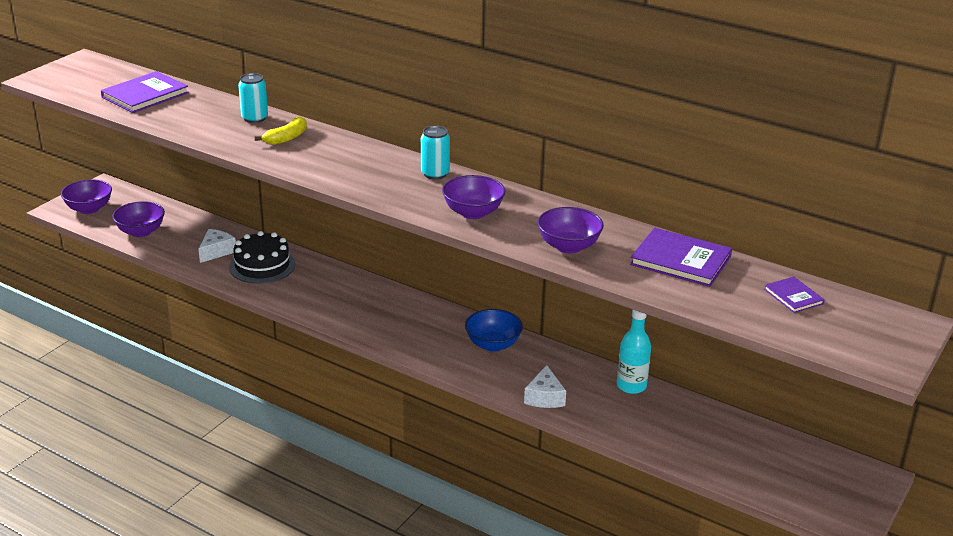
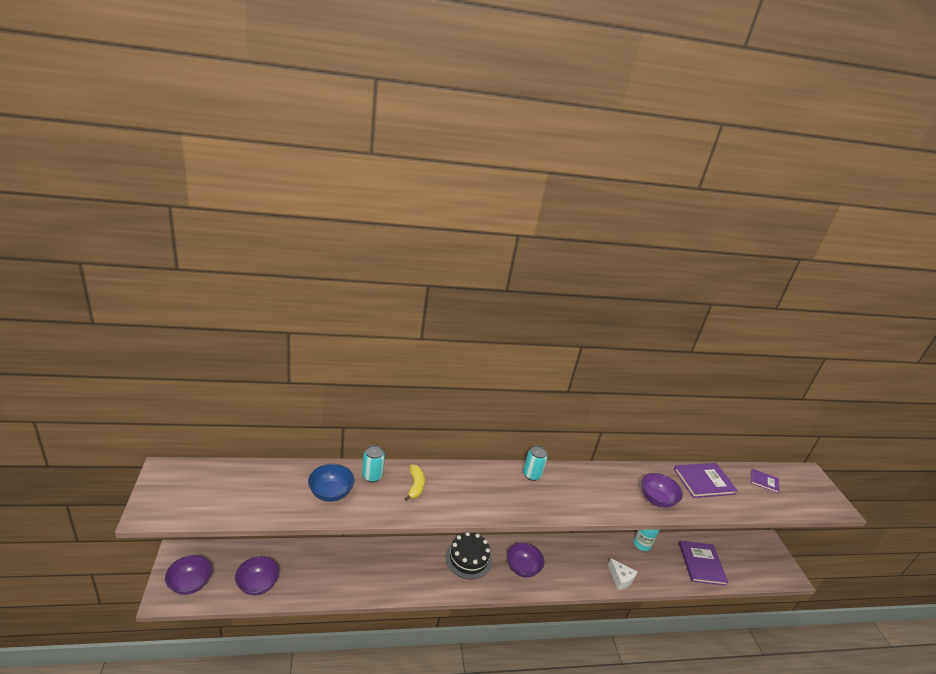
camera: 45 degrees left, 0 degrees up
purple book [101,71,189,113] -> purple book moved to [679,541,728,586]
white cheese [198,229,236,263] -> none
black cake [229,231,295,284] -> black cake moved to [445,533,492,579]
purple bowl [442,175,505,219] -> purple bowl moved to [507,543,545,577]
blue bowl [465,309,523,352] -> blue bowl moved to [308,464,354,502]

